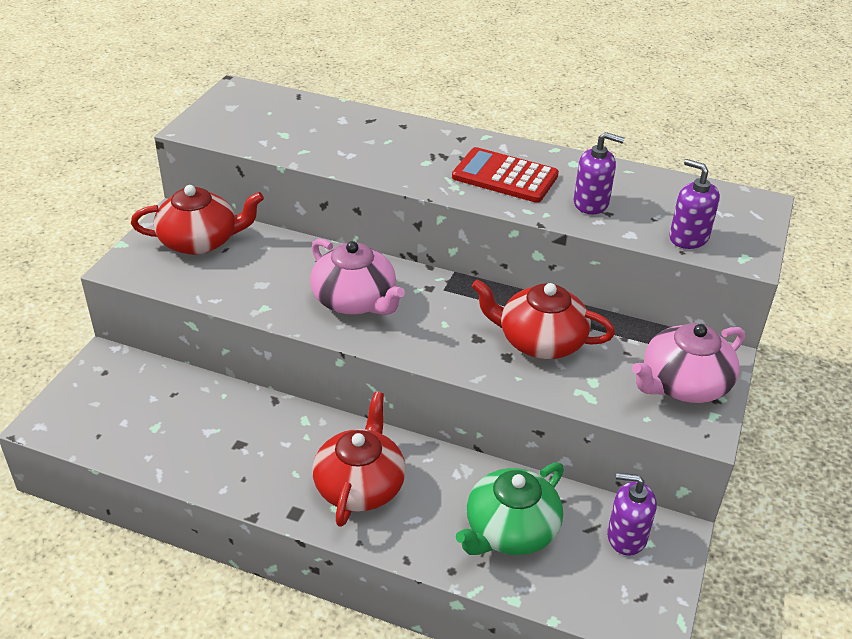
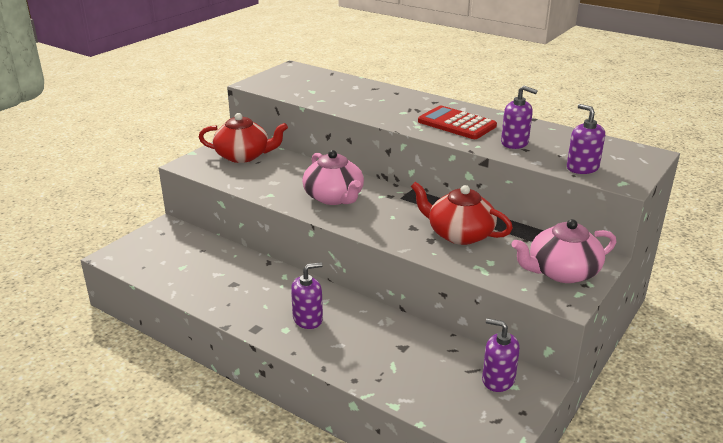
camera: 15 degrees right, 10 degrees down
red teapot [312,392,406,527] -> purple soap dispenser [291,262,323,329]
green teapot [456,462,564,555] -> none

